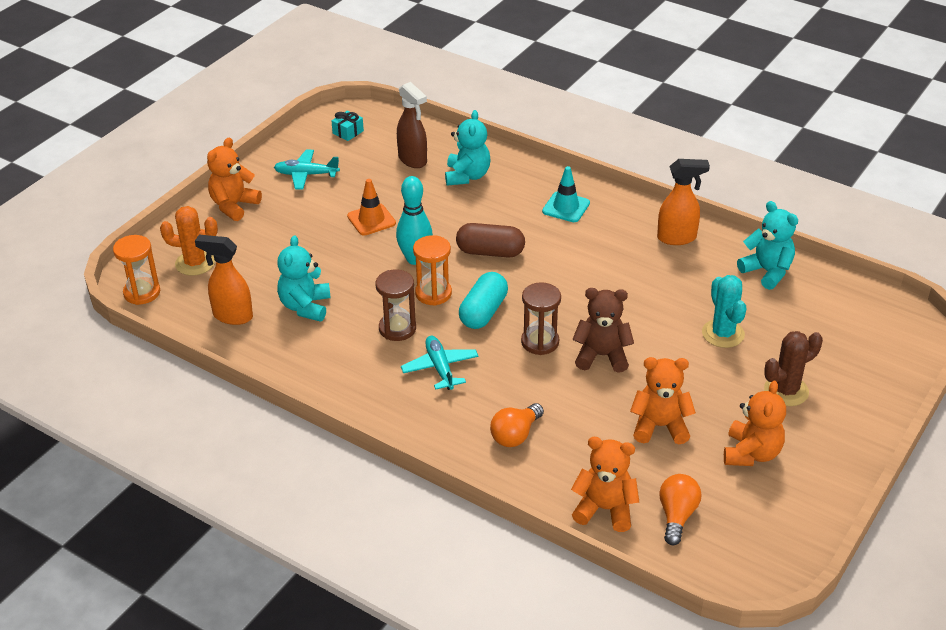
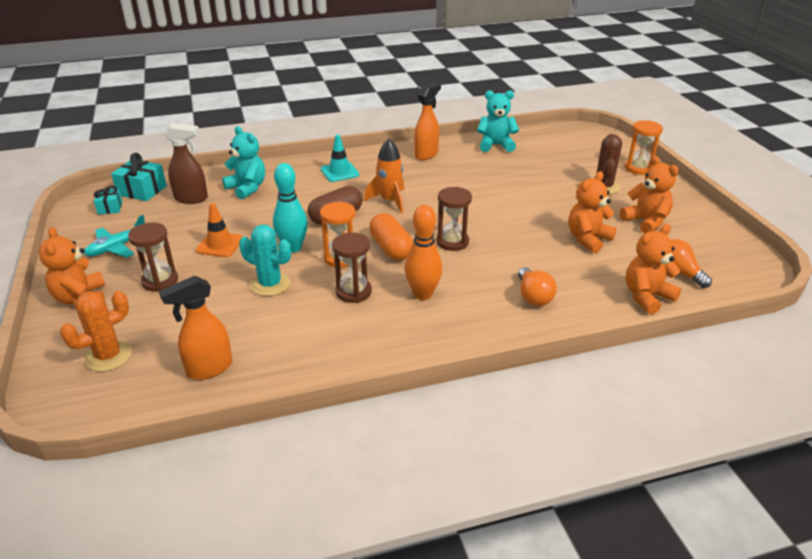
camera: 50 degrees left, 5 degrees down
orange hourglass [113,235,160,305] -> orange hourglass moved to [625,120,663,175]
turquoise teddy bear [277,235,331,322] -> none
turquoise plane [401,336,479,390] -> orange bowling pin [405,205,442,300]
turquoise capsule [459,272,508,329] -> orange capsule [369,213,413,260]
brown teddy bear [572,288,634,373] -> none
turquoise cactus [702,275,746,348] -> turquoise cactus moved to [239,225,291,296]
none -> turquoise gift [111,153,167,201]
none -> brown hourglass [128,223,178,292]
none -> orange rocket [364,138,404,213]

